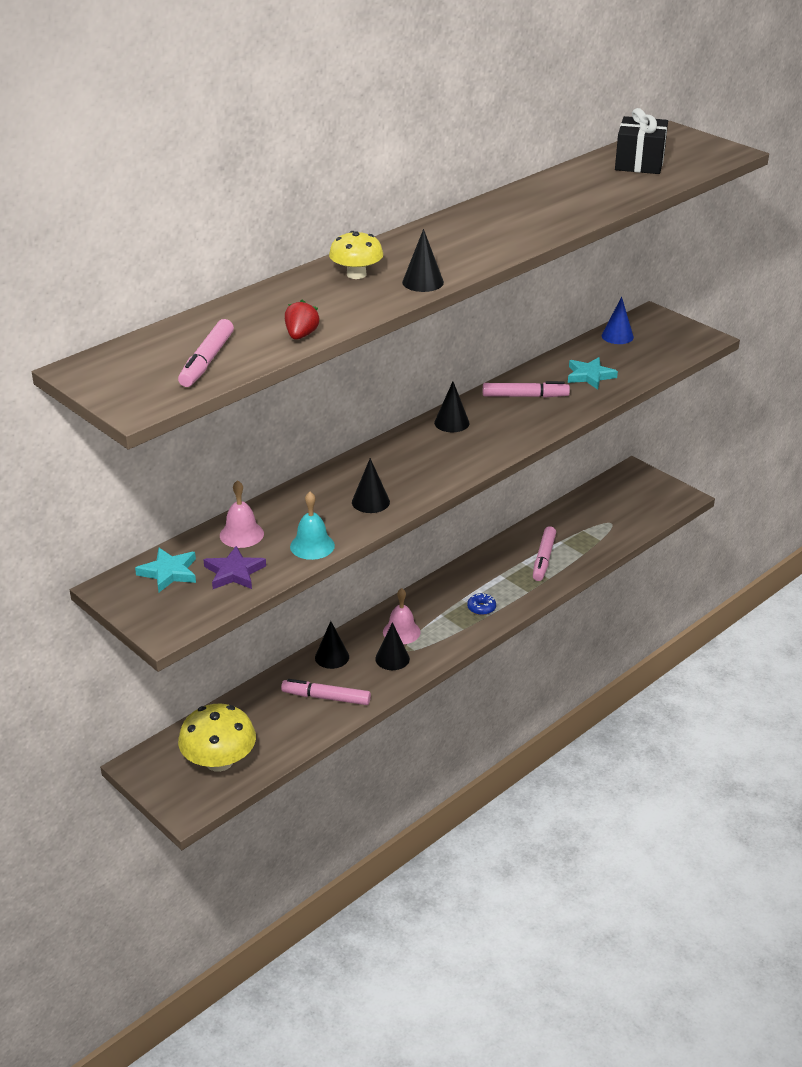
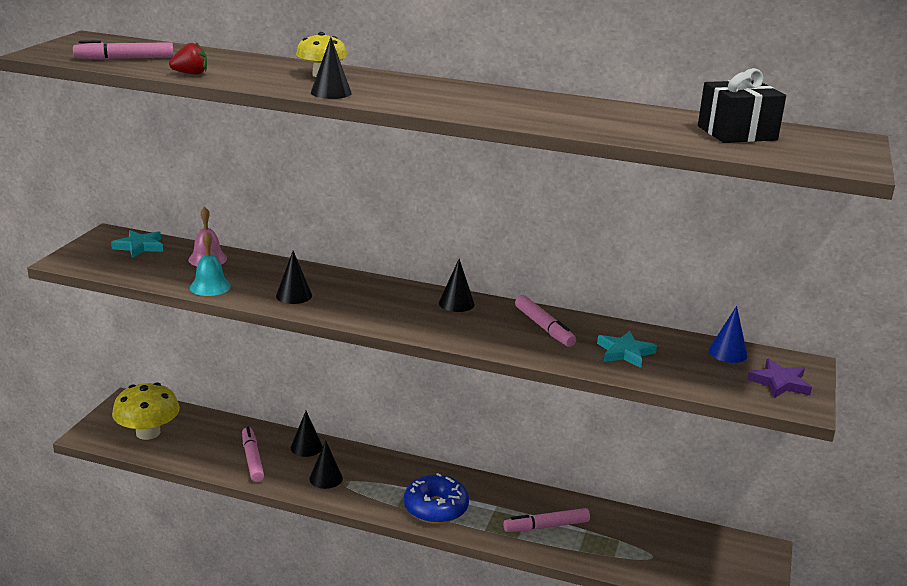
camera: 60 degrees right, 10 degrees down
purple star [203,546,266,589] -> purple star moved to [747,359,812,398]
pink bell [383,588,420,644] -> none
blue donut [467,593,496,615] -> blue donut [404,473,469,524], size x2.16

